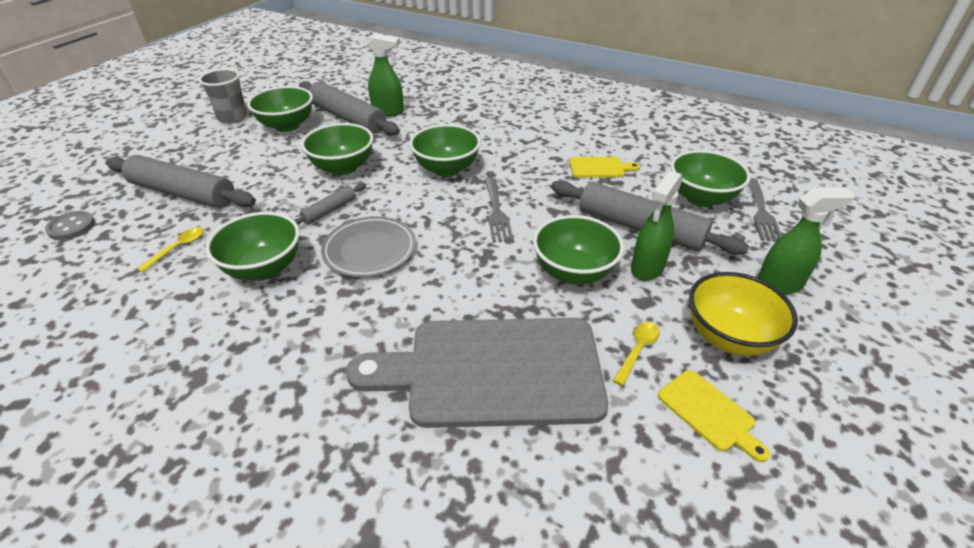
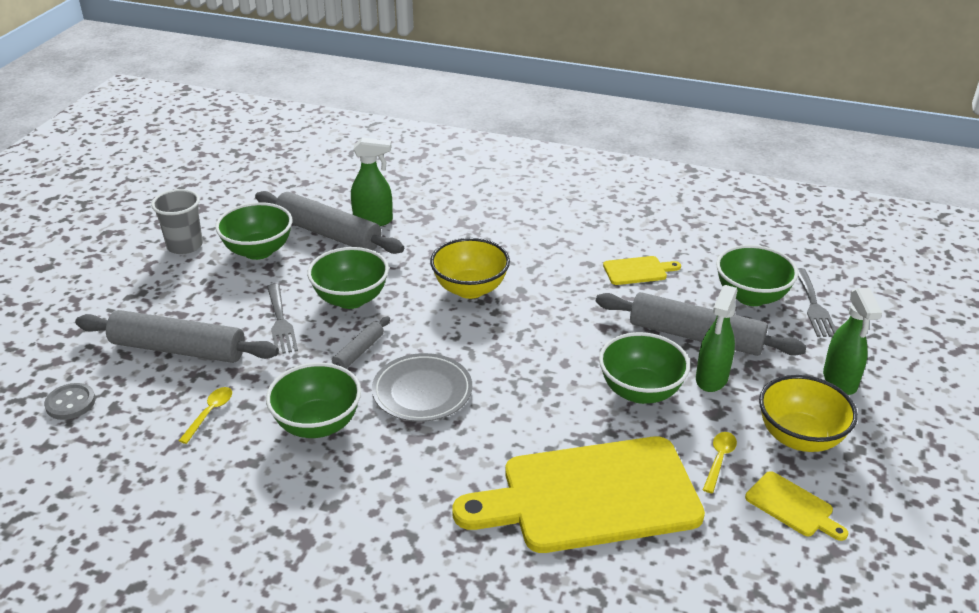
camera: 10 degrees left, 5 degrees down
grey cutting board [346,318,608,428] -> yellow cutting board [452,436,705,553]
green bowl [409,124,481,177] -> yellow bowl [430,238,510,299]
grey fork [485,178,514,242] -> grey fork moved to [267,283,298,355]
green spray bottle [758,188,855,295] -> green spray bottle turned 105 degrees clockwise [823,288,882,395]

